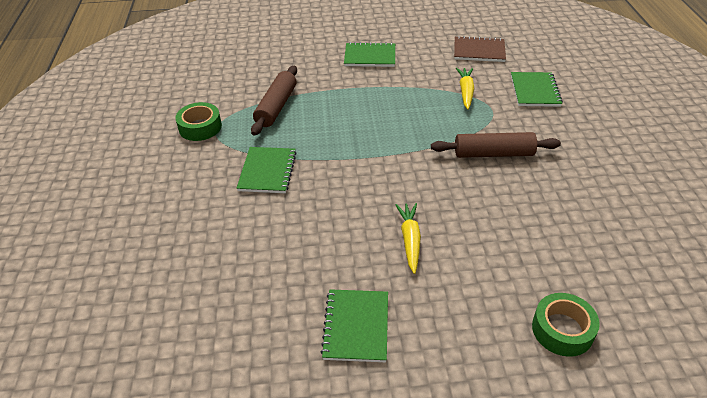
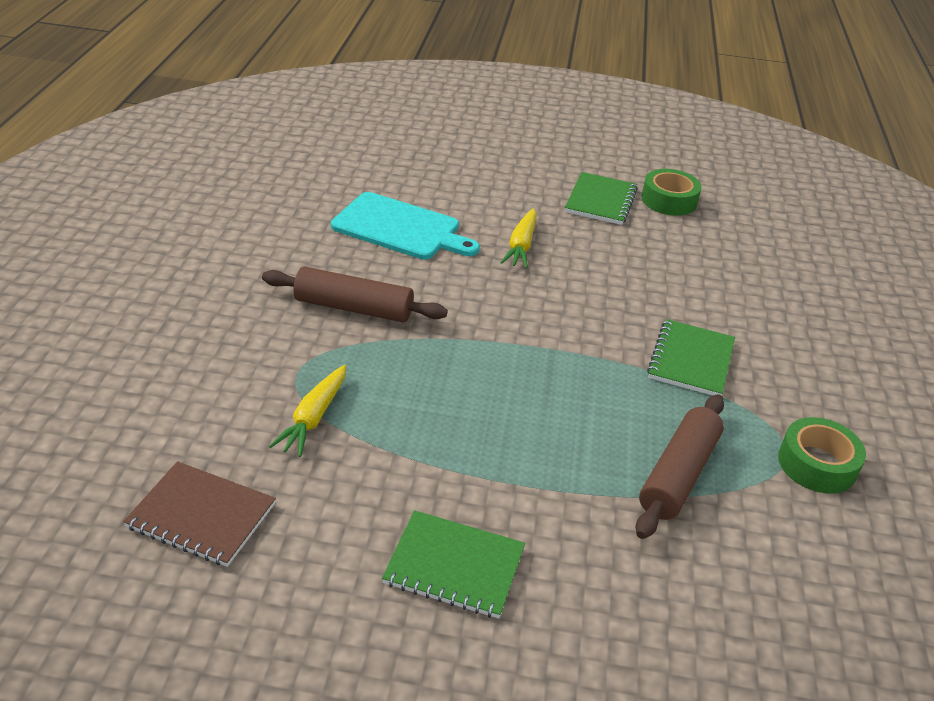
camera: 170 degrees left, 5 degrees down
green notebook [511,72,563,107] -> none
green tape [532,293,600,357] -> green tape moved to [641,169,701,216]
none -> turquoise cutting board [331,192,480,259]

